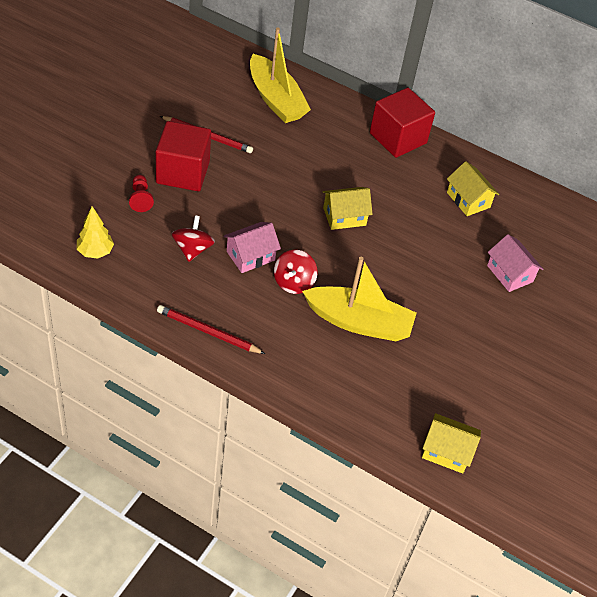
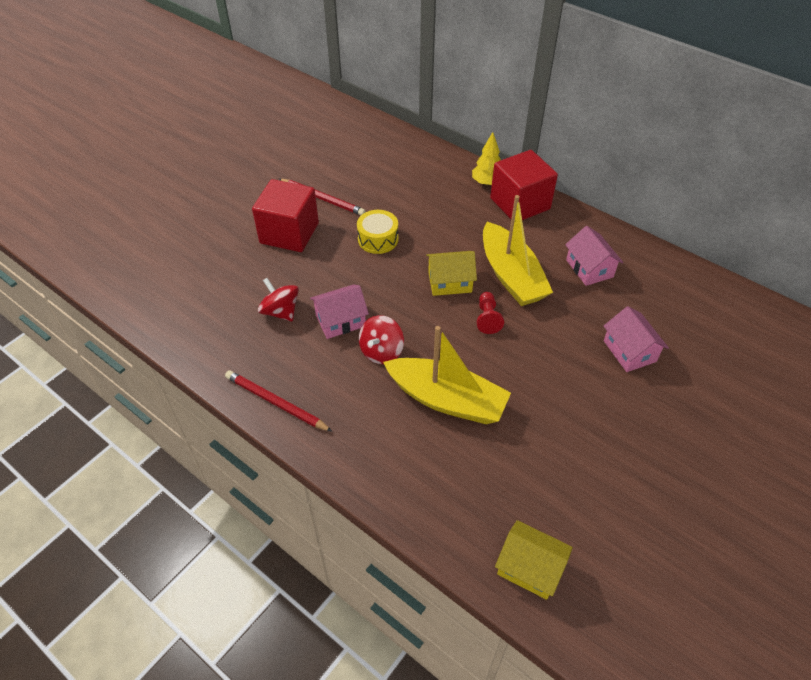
camera: 15 degrees right, 0 degrees up
yellow tree [77,206,114,259] -> yellow tree moved to [472,132,501,186]
red pawn [129,175,154,212] -> red pawn moved to [477,292,504,334]
red spinning top [172,215,215,262] -> red spinning top turned 60 degrees counterclockwise [258,278,299,321]
yellow boat [250,27,311,123] -> yellow boat moved to [483,195,553,306]
yellow house [447,162,499,216] -> pink house [565,226,623,286]
none -> yellow drum [357,210,399,254]

